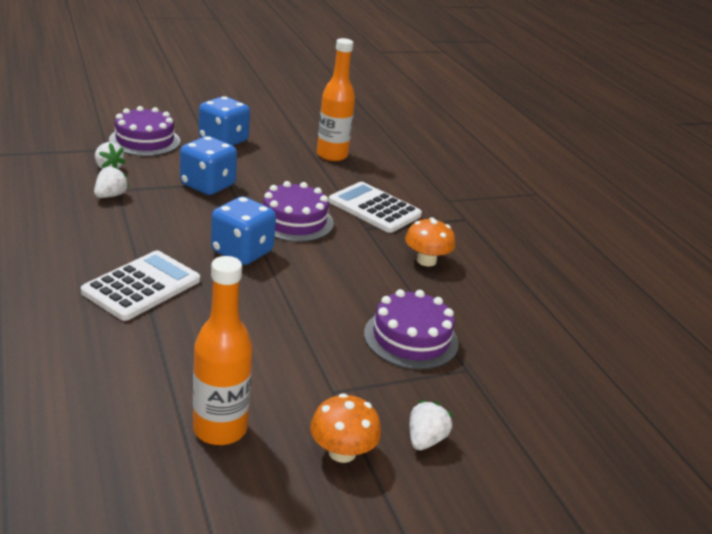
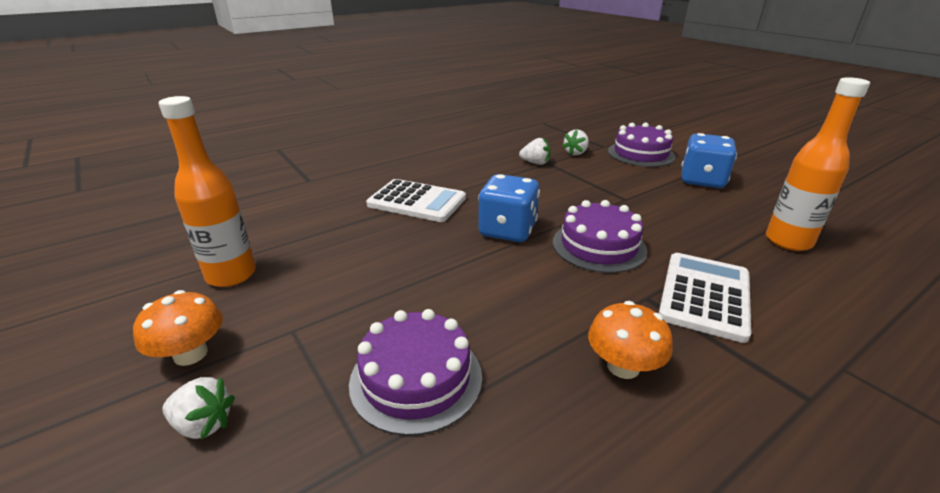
camera: 80 degrees right, 0 degrees up
blue dice [180,136,237,195] -> none

